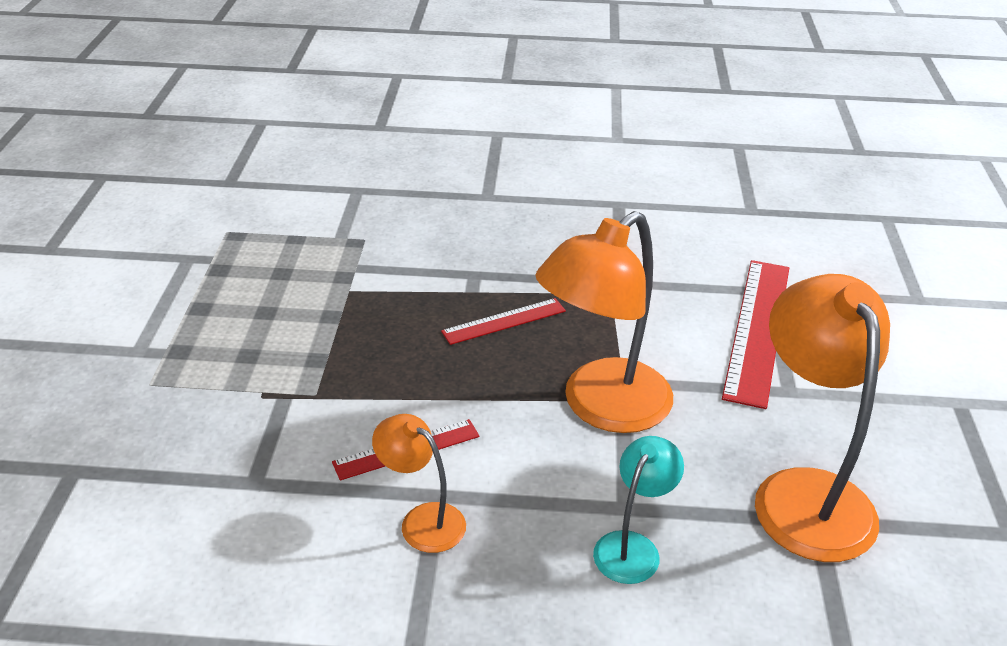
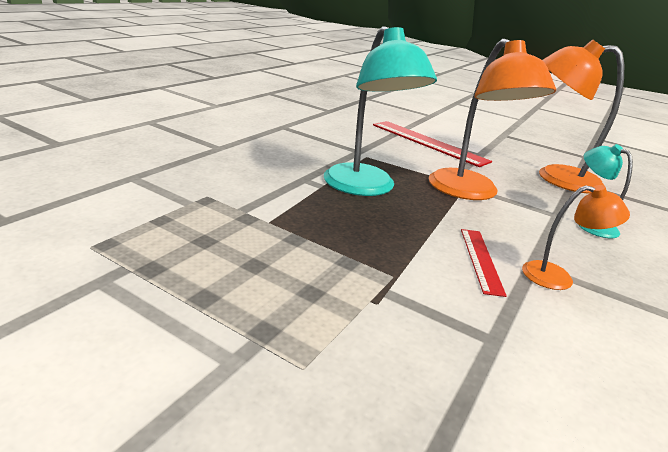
camera: 65 degrees left, 10 degrees down
orange lamp [372,414,466,553] -> orange lamp turned 150 degrees counterclockwise [522,185,630,290]
red ruler [441,298,566,345] -> turquoise lamp [324,26,437,196]

